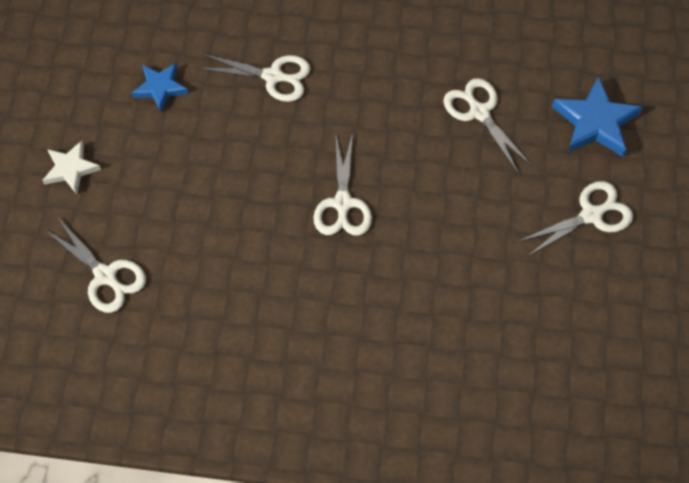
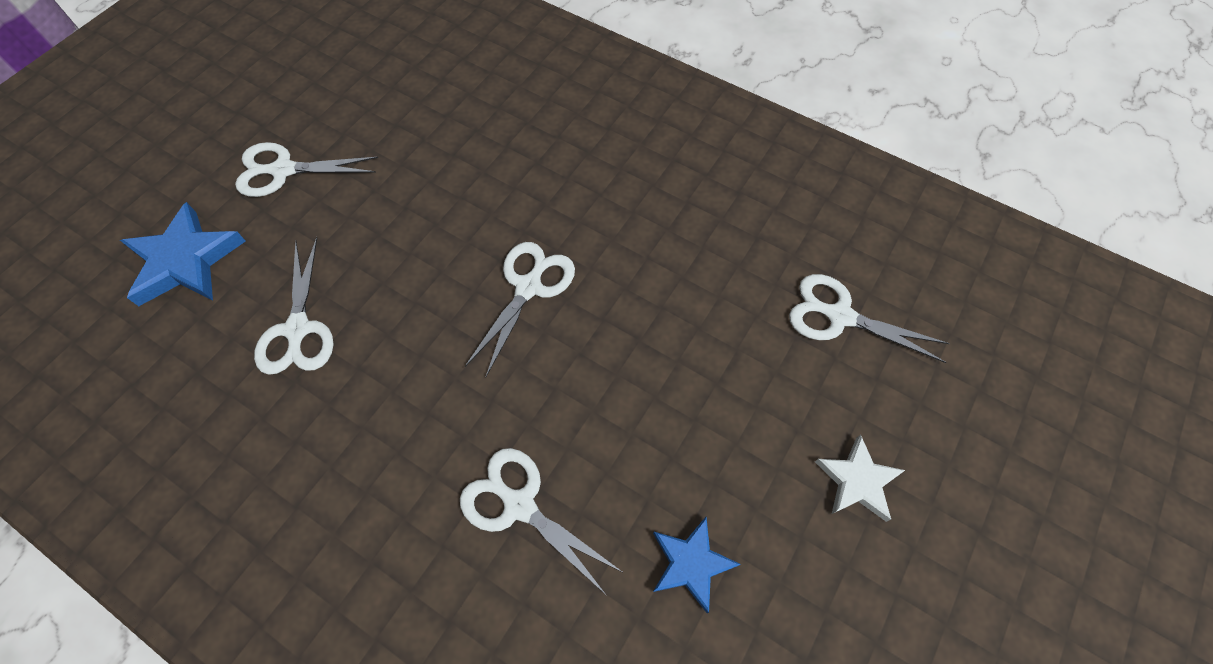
camera: 155 degrees left, 0 degrees up
white scissors [44,219,146,313] -> white scissors turned 45 degrees counterclockwise [789,274,950,363]

